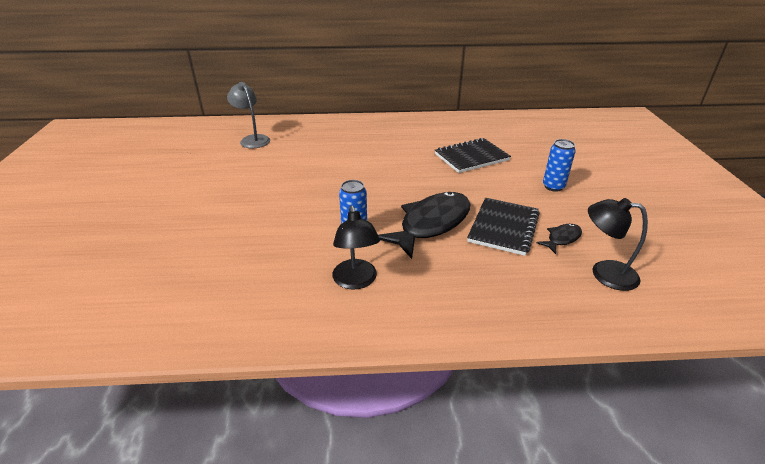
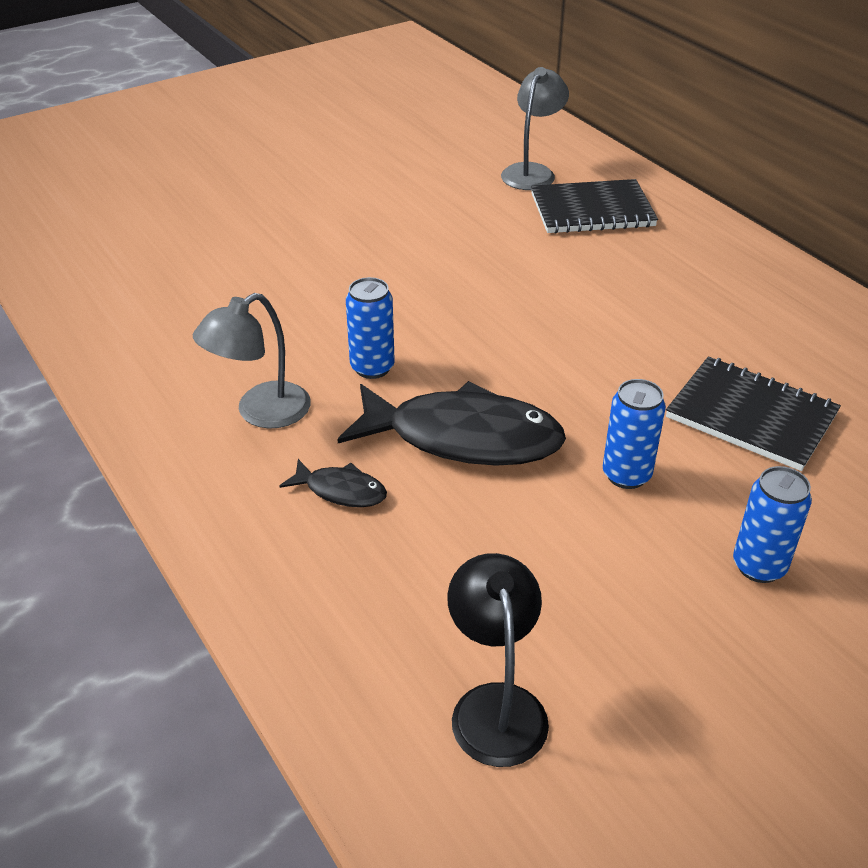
camera: 60 degrees right, 5 degrees up
black lamp [332,205,380,290] -> grey lamp [193,293,311,429]
black notebook [467,198,540,256] -> black notebook moved to [531,179,658,234]
black fish [537,224,582,254] -> black fish moved to [280,459,387,507]
none -> blue can [603,379,666,489]

